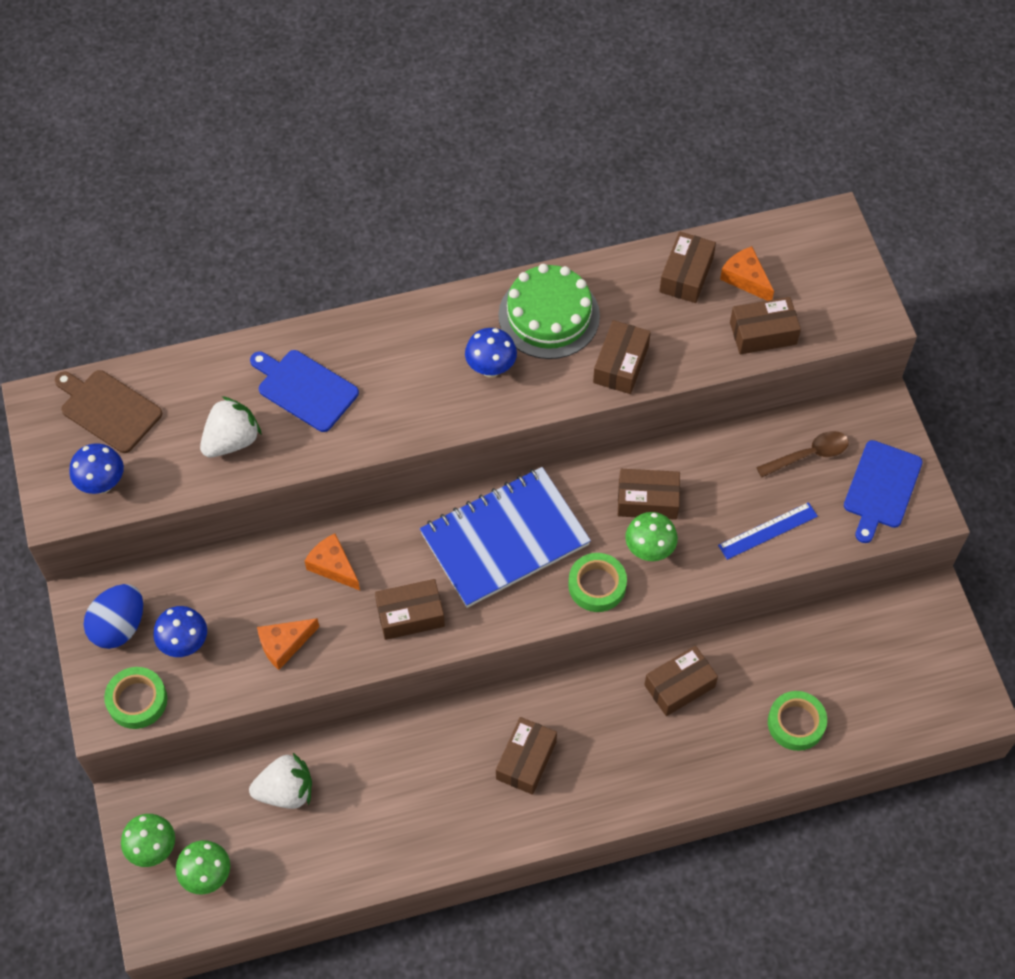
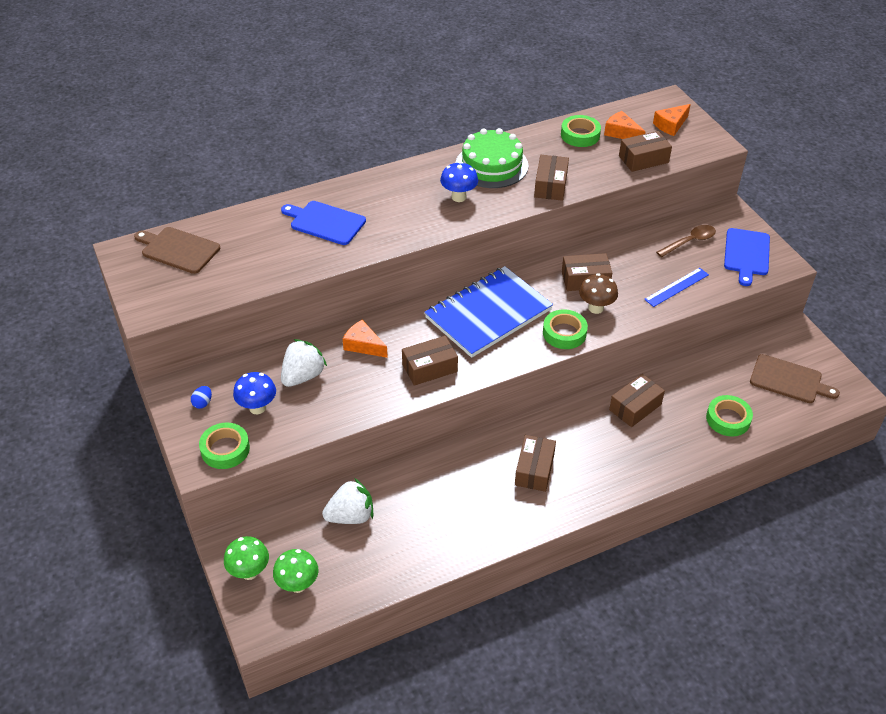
camera: 10 degrees left, 15 degrees down
blue mushroom [69,443,124,494] -> none
blue egg [84,584,143,649] -> blue egg [191,386,212,409], size x0.46
white strawberry [200,396,262,457] -> white strawberry moved to [281,339,327,387]
orange cheese [257,618,319,670] -> orange cheese moved to [653,104,691,136]
green mushroom [625,512,678,561] -> brown mushroom [579,273,618,314]
brown box [659,231,716,303] -> green tape [561,115,601,147]
none -> brown cutting board [750,354,840,403]

